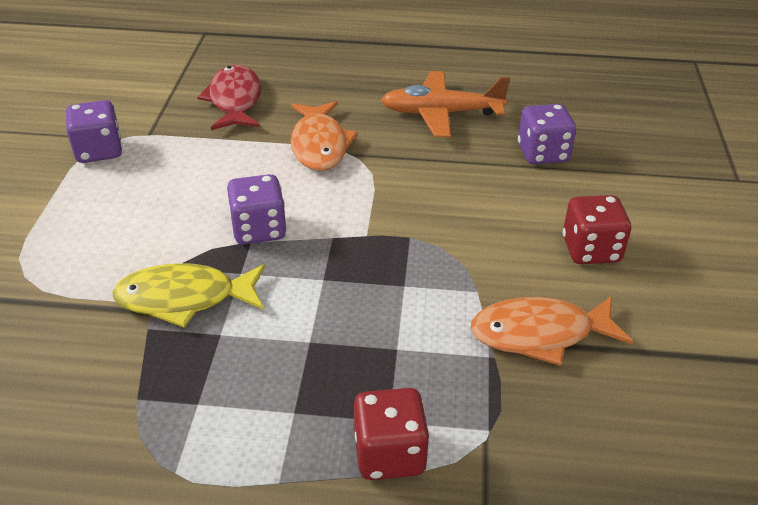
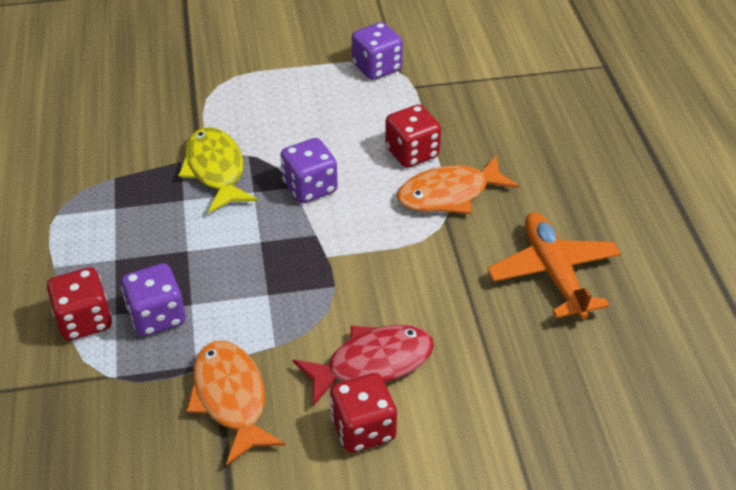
camera: 75 degrees right, 5 degrees up
red fish [197,65,261,130] -> red fish moved to [293,325,434,406]
purple dice [518,104,576,165] -> purple dice moved to [121,263,185,337]
none -> red dice [385,105,441,168]

